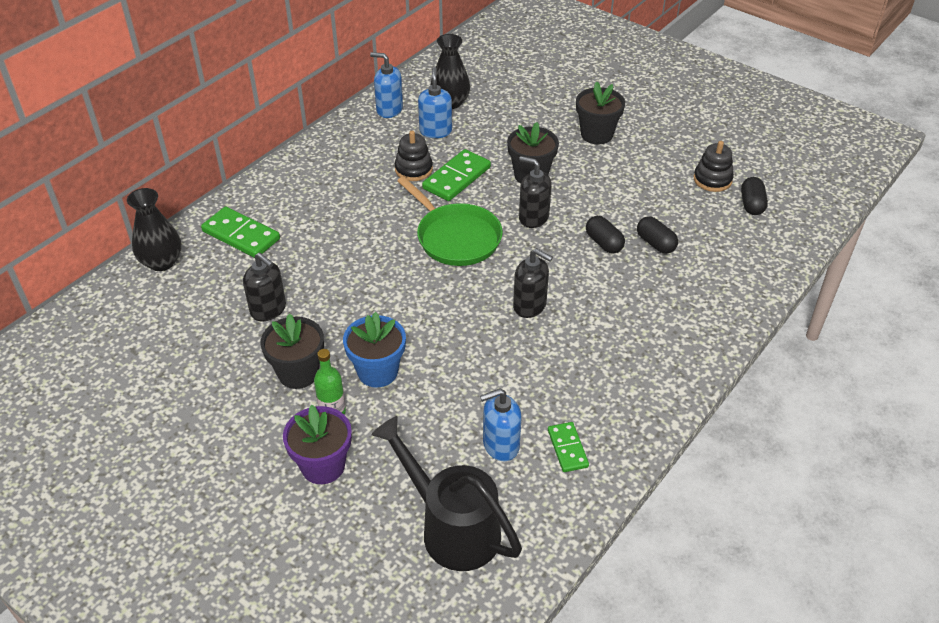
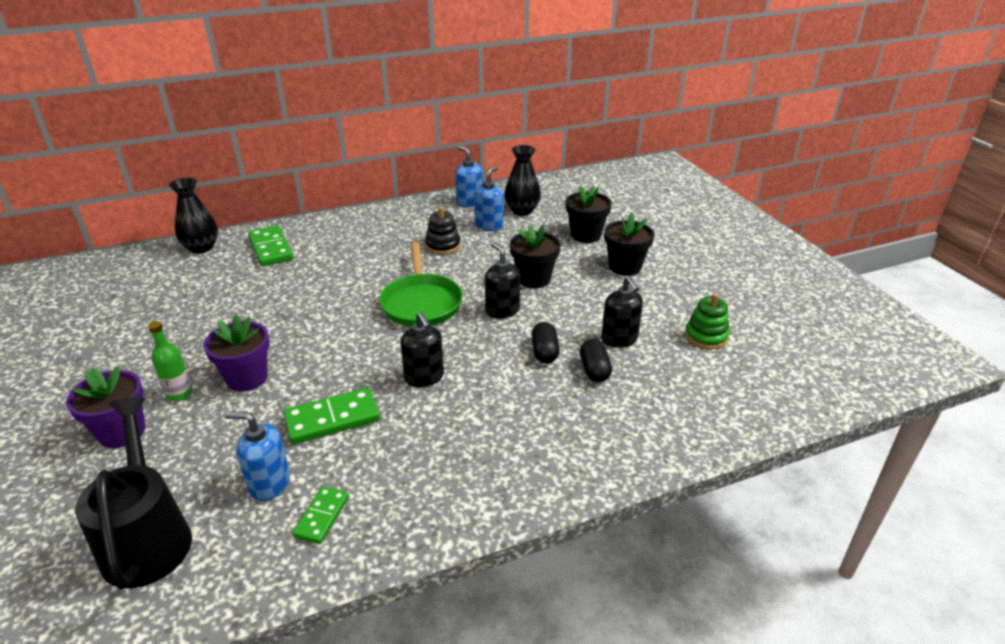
camera: 30 degrees right, 10 degrees down
black soap dispenser [243,252,286,321] -> black soap dispenser moved to [601,276,643,348]
black flower pot [260,313,324,389] -> black flower pot moved to [566,186,612,243]
blue flower pot [343,312,406,388] -> purple flower pot [203,315,269,392]
green domino [422,149,491,201] -> green domino moved to [283,388,380,444]
black stacking toy [694,141,734,192] -> green stacking toy [685,293,730,349]
black capsule [741,177,768,215] -> none

